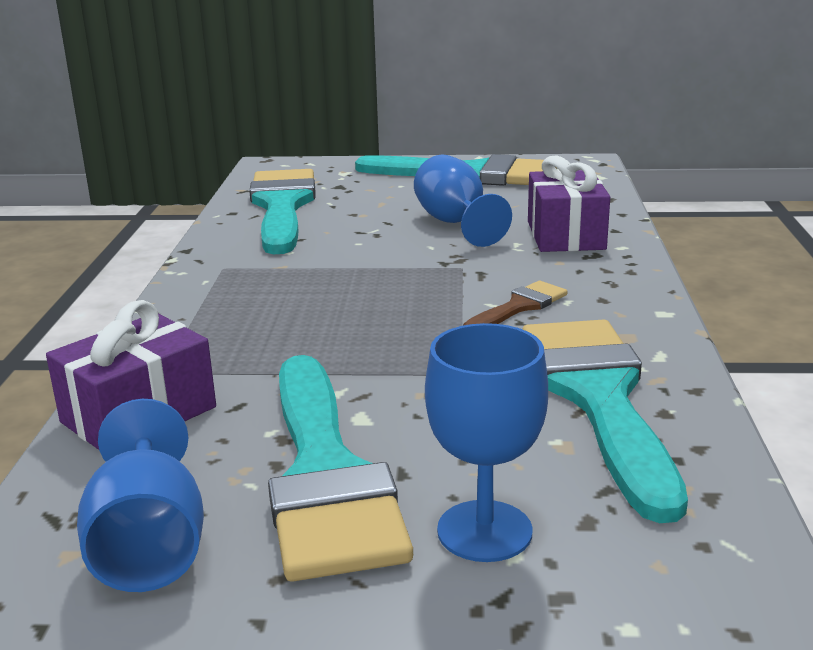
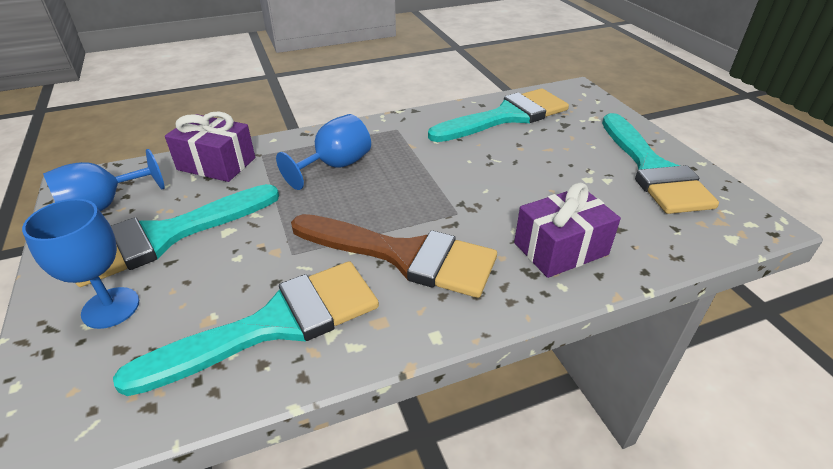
camera: 65 degrees right, 15 degrees up
blue goblet [414,154,512,247] -> blue goblet moved to [276,114,371,190]
brown brush [463,281,568,326] -> brown brush [291,214,497,298], size x2.17

